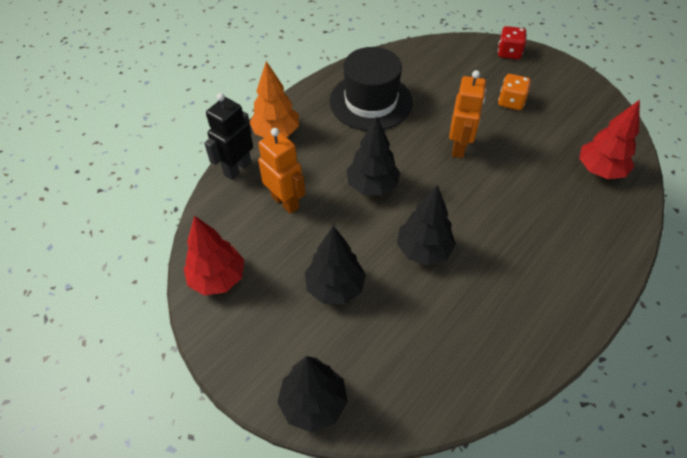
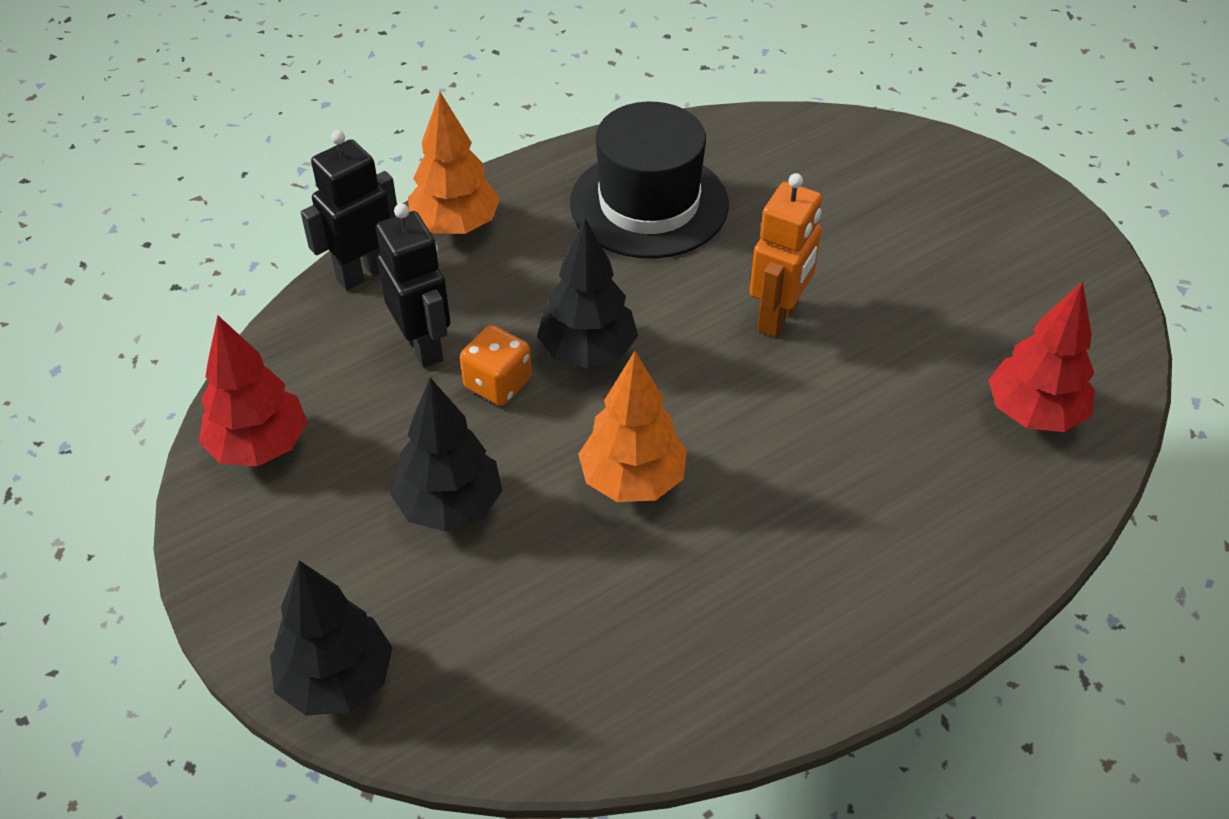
camera: 15 degrees right, 5 degrees down
orange robot [258,128,305,214] -> black robot [376,203,451,368]
black tree [397,185,456,266] -> orange tree [578,351,687,502]
red dice [498,26,527,59] -> none
orange dice [498,74,531,110] -> orange dice moved to [460,325,532,406]

